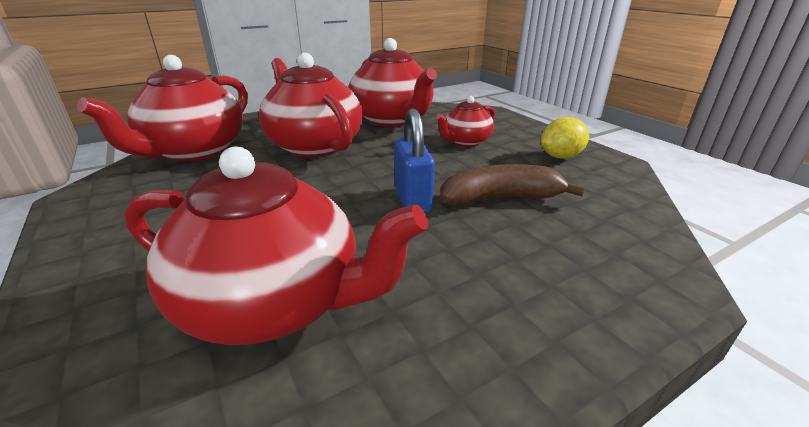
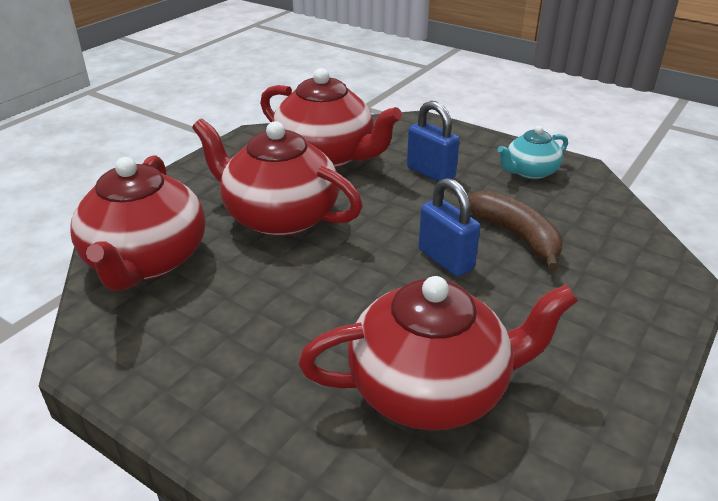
camera: 25 degrees left, 5 degrees up
red teapot [436,96,495,147] -> blue padlock [407,101,460,182]
brown banana [441,164,585,206] -> brown banana turned 90 degrees clockwise [468,190,562,271]
yellow lemon [541,117,589,159] -> turquoise teapot [497,126,568,179]

